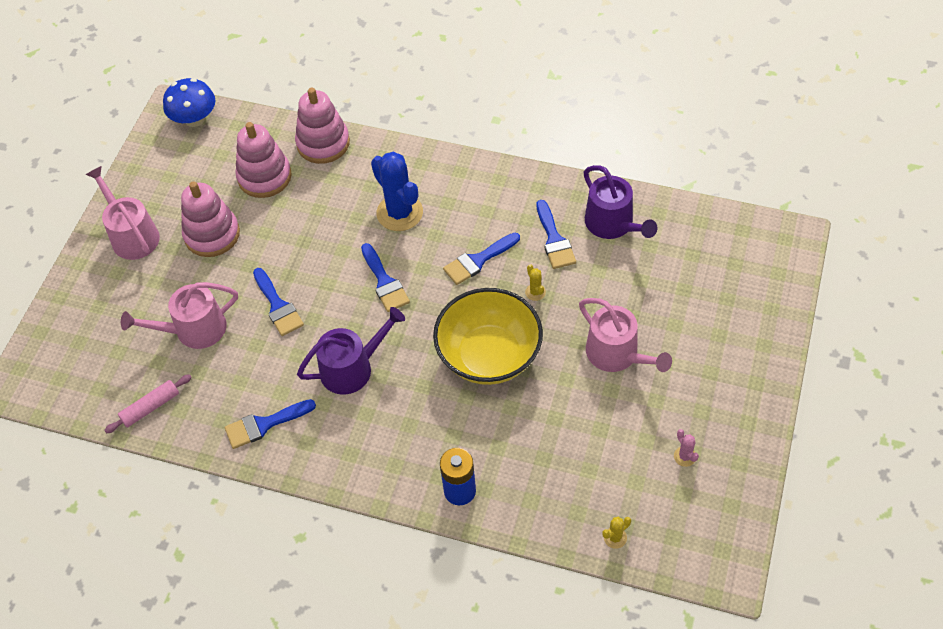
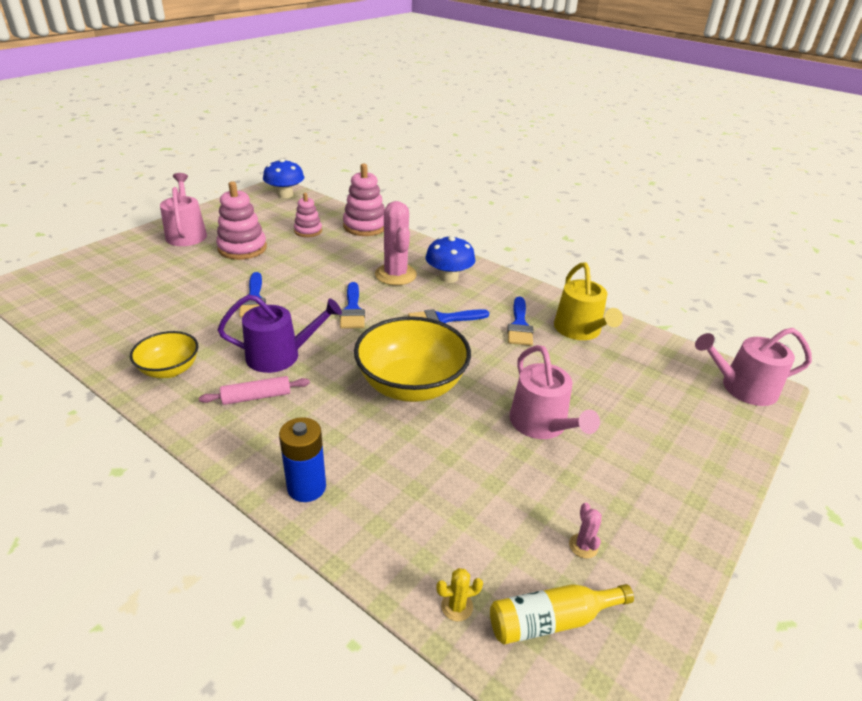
camera: 15 degrees right, 20 degrees down
pink rolling pin [104,374,192,434] -> pink rolling pin moved to [199,376,310,405]
pink watering can [121,282,238,349] -> pink watering can moved to [695,328,812,406]
blue brush [225,399,316,449] -> yellow bowl [130,331,198,378]
pink stacking toy [235,122,292,198] -> pink stacking toy [294,193,322,237], size x0.62
blue cactus [371,152,423,231] -> pink cactus [375,201,417,285]
yellow cactus [525,264,546,301] -> none
purple watering can [584,165,657,239] -> yellow watering can [554,262,623,340]
none -> blue mushroom [426,236,475,283]
none -> yellow bottle [490,584,634,645]

